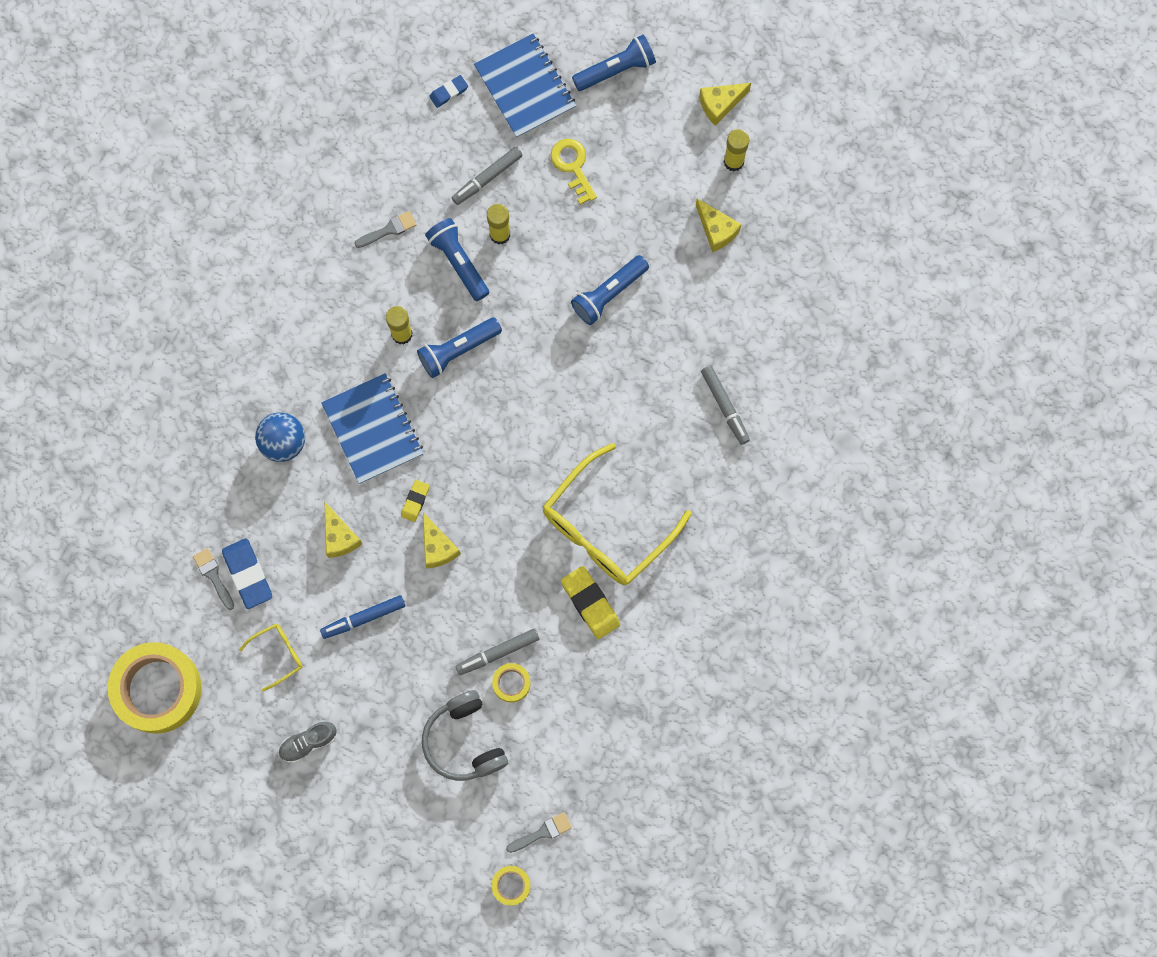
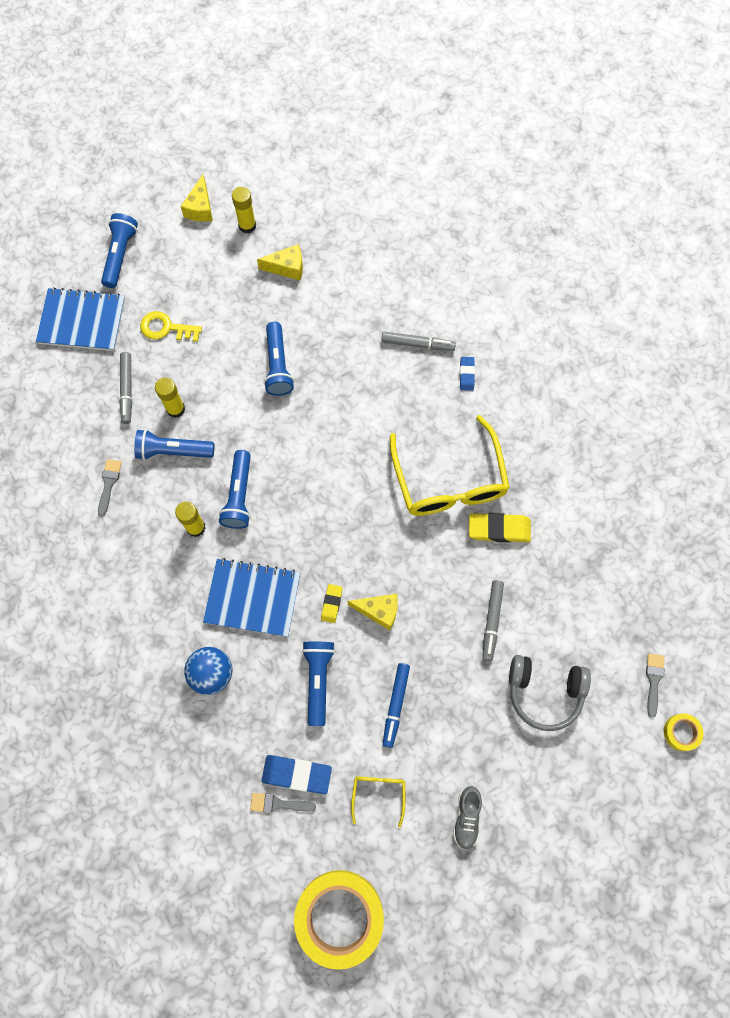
camera: 55 degrees left, 5 degrees down
yellow cheese [325,502,362,558] -> blue flashlight [302,641,335,726]
yellow eraser [401,480,430,522] -> yellow eraser turned 45 degrees clockwise [321,584,343,623]
blue eraser [429,75,468,108] -> blue eraser moved to [460,357,475,391]
yellow tape [492,663,530,702] -> none

